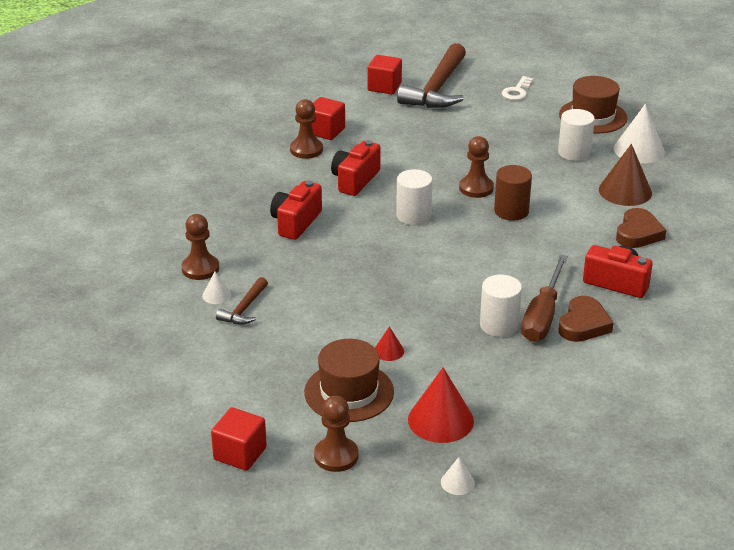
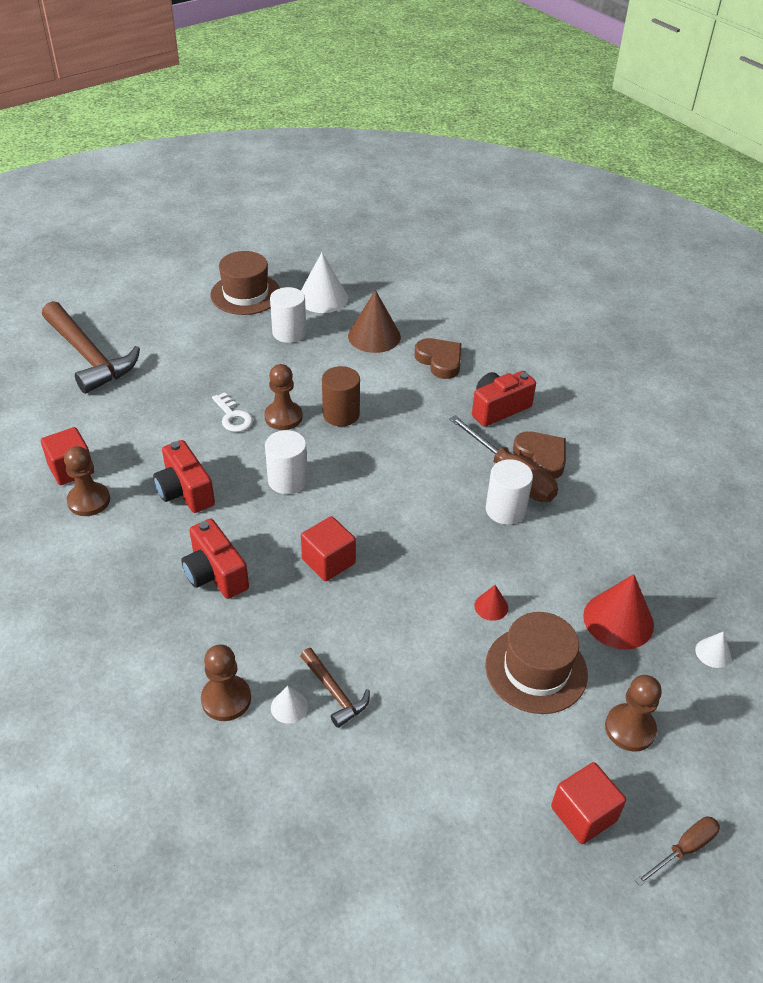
camera: 60 degrees left, 10 degrees up
red cube [368,55,402,94] -> red cube moved to [301,516,356,581]
white key [502,76,533,100] -> white key moved to [212,392,253,432]
none -> brown screwdriver [635,816,720,886]

